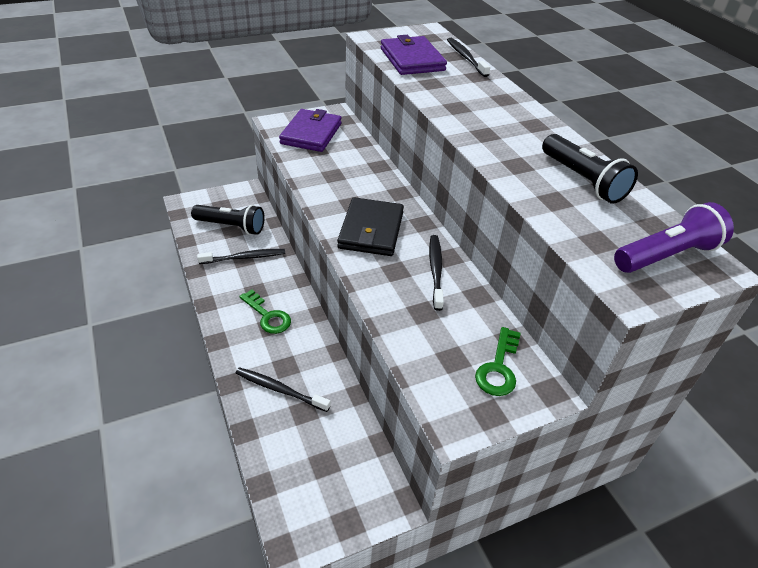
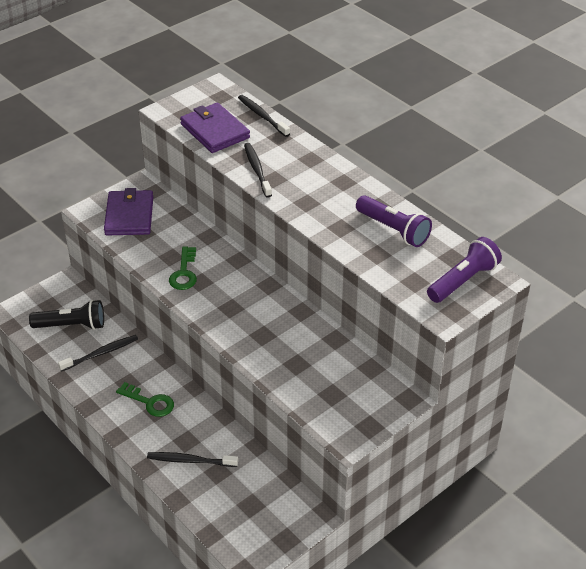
camera: 15 degrees left, 0 degrees up
black wallet [337,197,404,256] -> none
black toothbrush [429,235,444,311] -> black toothbrush moved to [244,143,272,198]
green key [475,327,521,396] -> green key moved to [169,247,197,290]
black flashlight [542,134,638,204] -> purple flashlight [356,195,432,247]

